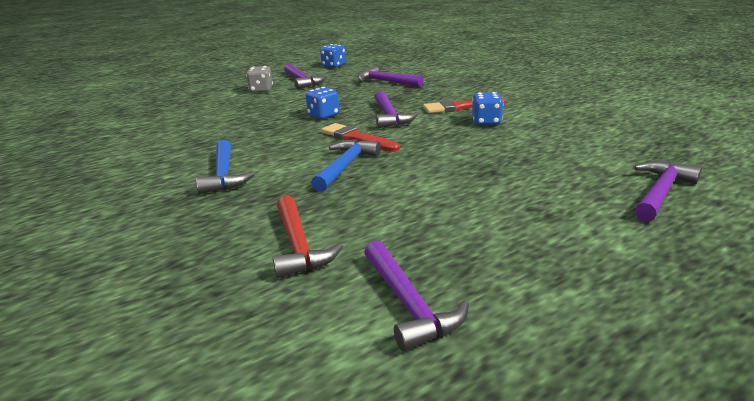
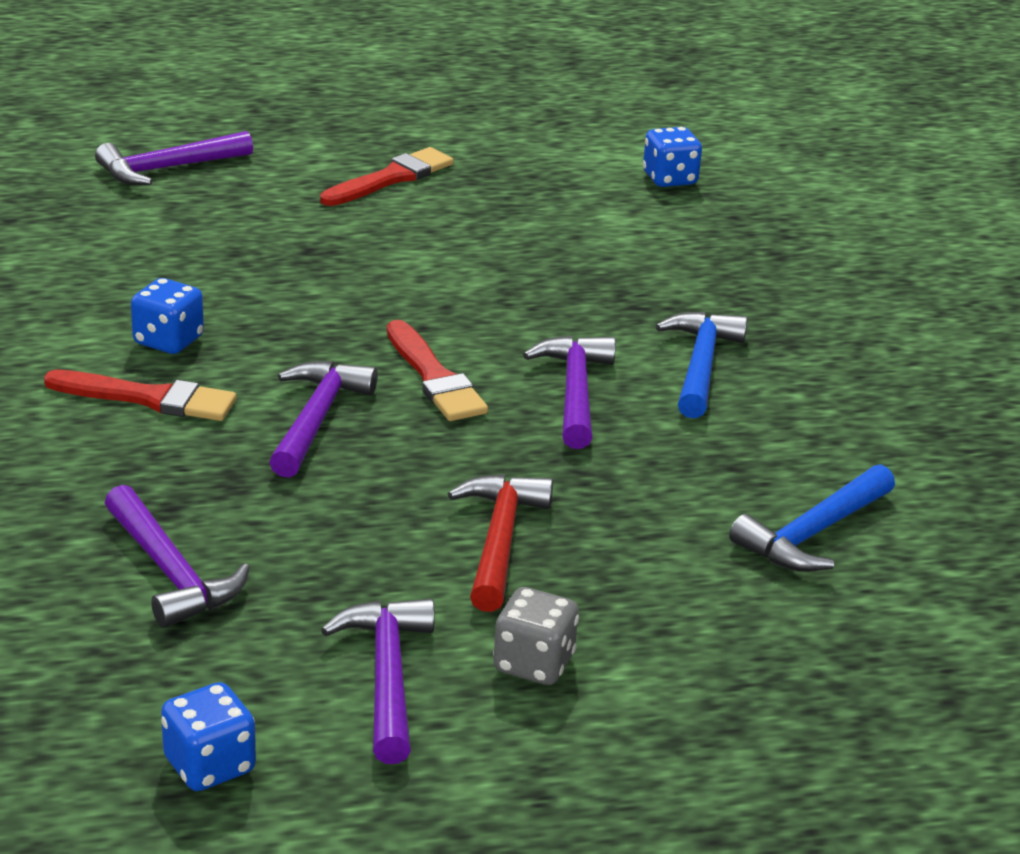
camera: 160 degrees left, 5 degrees up
red hammer [273,196,343,278] -> red hammer moved to [448,474,553,612]
blue dice [306,87,339,119] -> blue dice moved to [643,127,702,187]
blue hammer [311,139,381,192] -> blue hammer moved to [729,464,895,572]
purple hammer [364,241,469,351] -> purple hammer moved to [523,335,616,449]
none -> red brush [320,147,454,206]

